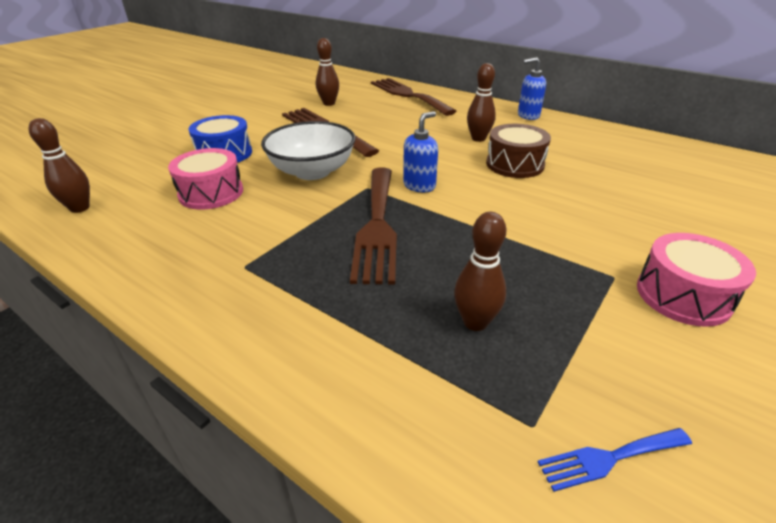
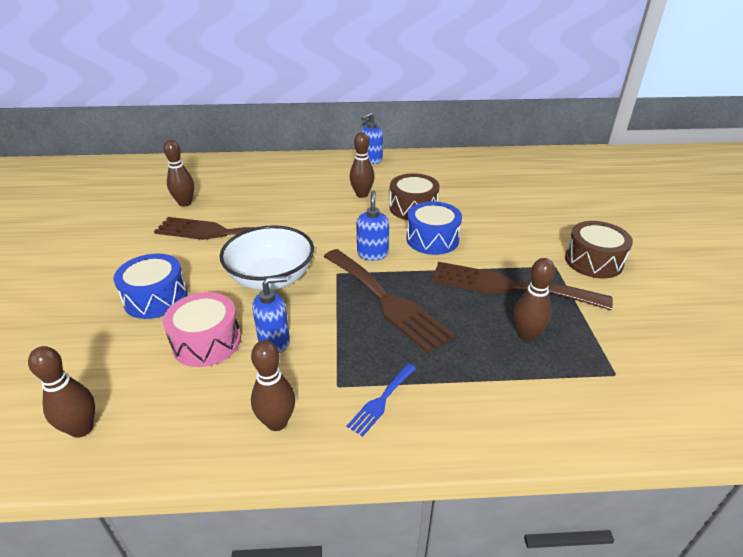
camera: 40 degrees left, 0 degrees up
brown fork [371,78,456,116] -> brown fork moved to [432,262,613,310]
blue fork [538,428,692,492] -> blue fork moved to [347,364,416,437]
pink drum [637,233,756,327] -> brown drum [565,221,633,278]
none -> brown bowling pin [251,340,295,431]
none -> blue soap dispenser [252,276,290,353]
none -> blue drum [407,201,462,255]

